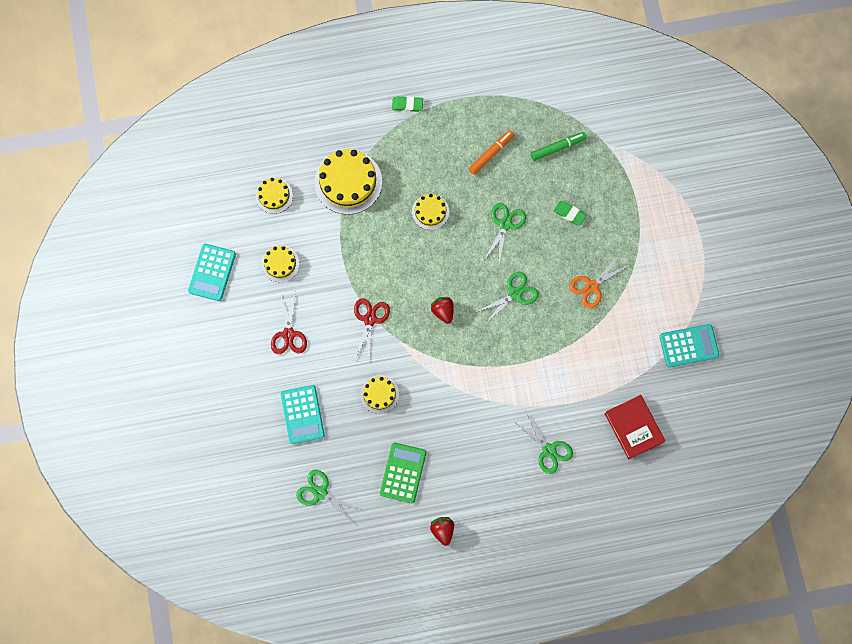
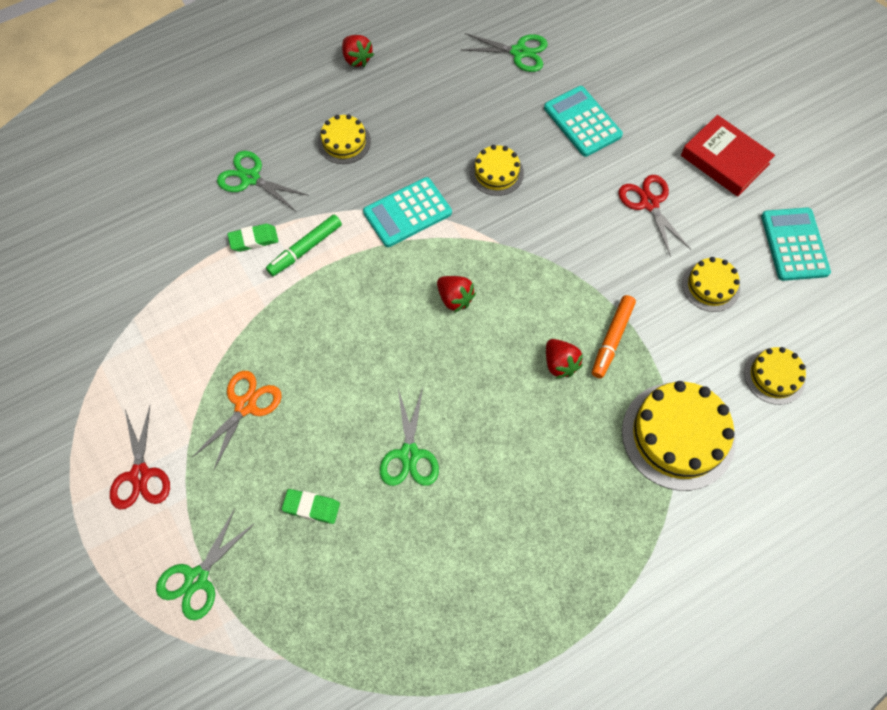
camera: 160 degrees right, 10 degrees down
red scissors [354,298,390,363] -> red scissors moved to [110,406,170,510]
green calculator [380,443,426,503] -> none
green eraser [392,96,423,112] -> green eraser moved to [228,224,278,252]
yellow cake [412,194,449,230] -> yellow cake moved to [318,114,371,164]
orange marker [468,130,514,175] -> orange marker moved to [592,295,636,379]
green scissors [475,272,539,325] -> green scissors moved to [156,509,255,620]
green marker [531,132,587,161] -> green marker moved to [266,215,342,276]
red book [605,395,665,460] -> red book moved to [681,115,775,197]
turquoise calculator [659,324,719,367] -> turquoise calculator moved to [363,177,452,247]
none -> red strawberry [546,339,583,379]

